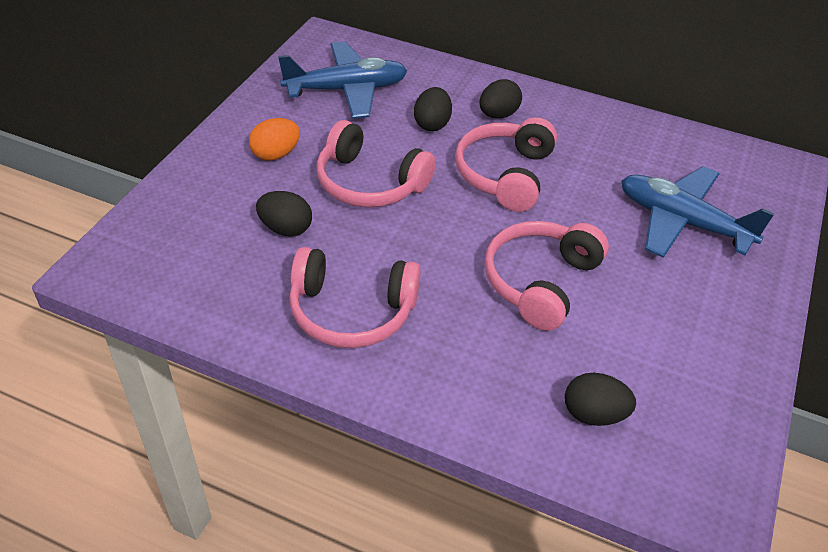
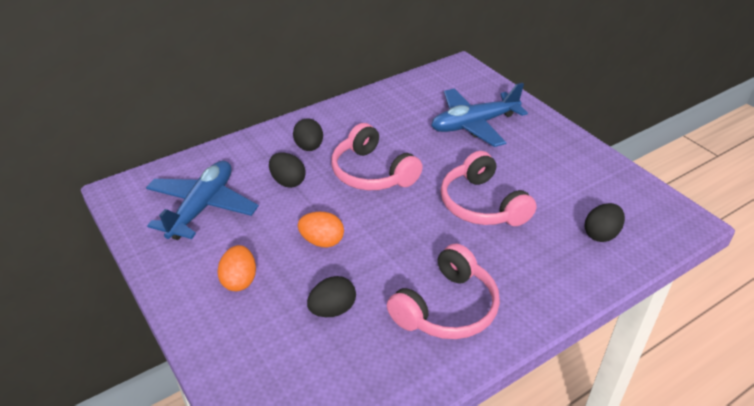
camera: 55 degrees left, 5 degrees down
pink headphones [316,120,436,207] -> orange egg [298,212,344,247]

